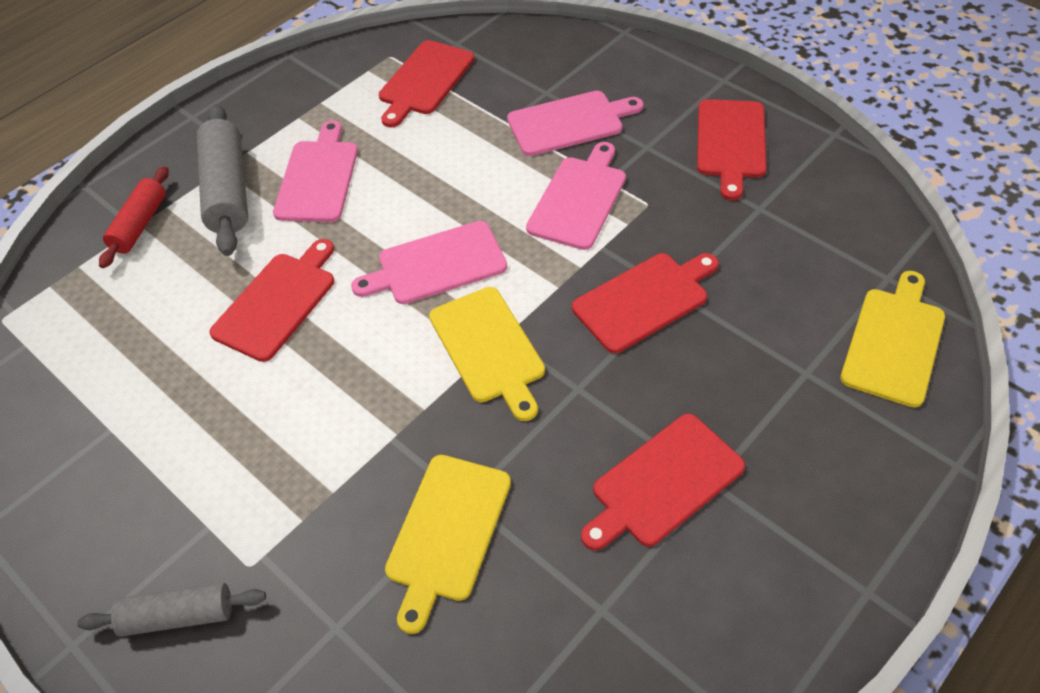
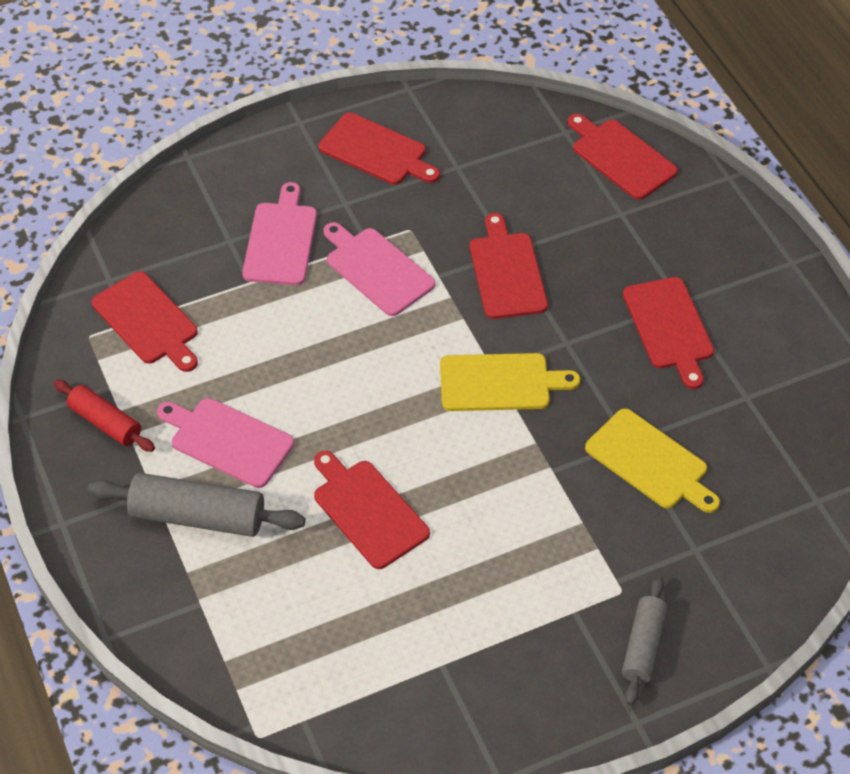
camera: 70 degrees left, 0 degrees up
red rolling pin [99,166,169,268] -> red rolling pin moved to [54,380,155,452]
pink cutting board [351,221,507,304] -> none
yellow cutting board [840,271,945,408] -> red cutting board [568,114,678,200]

